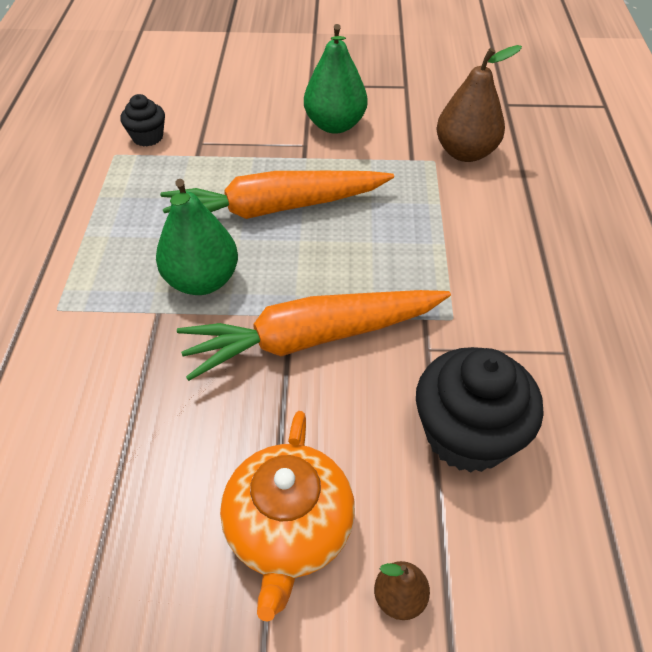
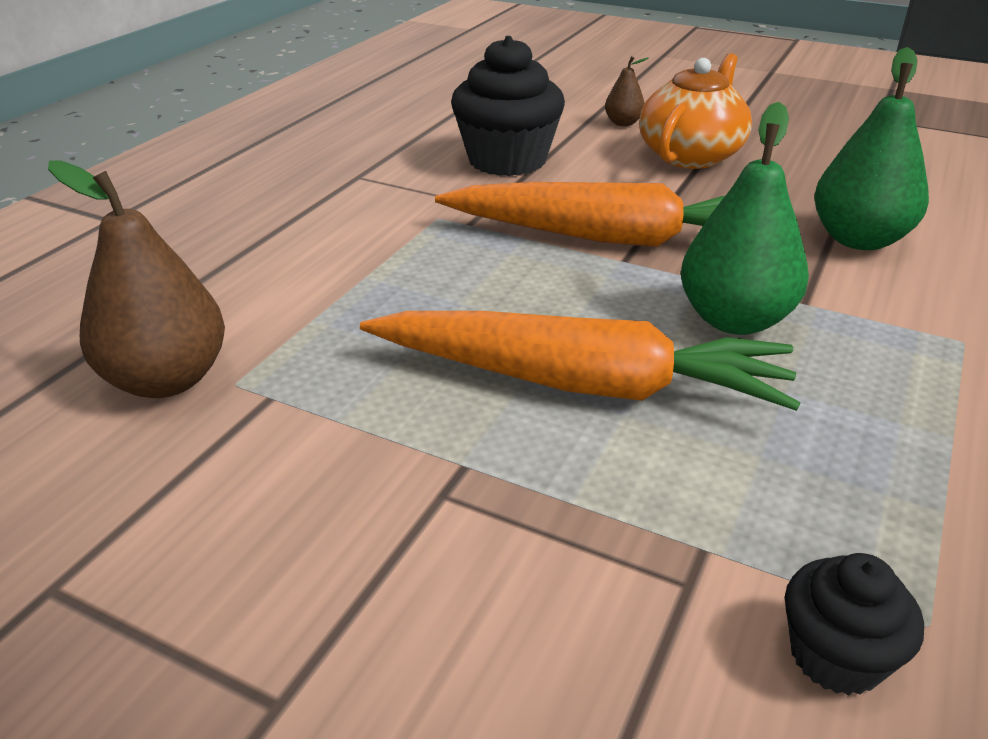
camera: 155 degrees left, 15 degrees down
green pear [304,24,368,134] -> green pear moved to [814,47,929,250]

